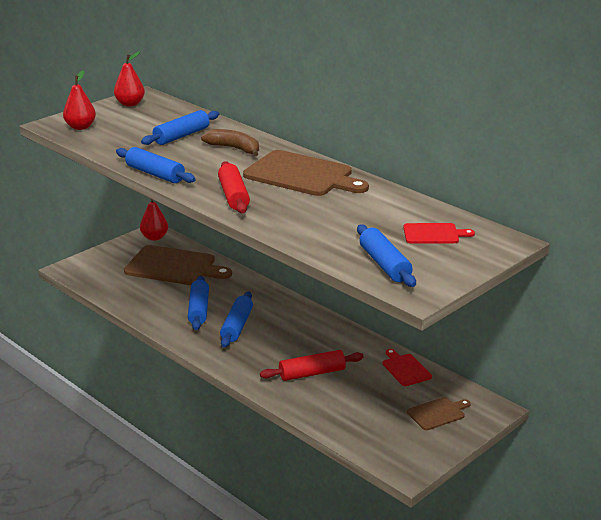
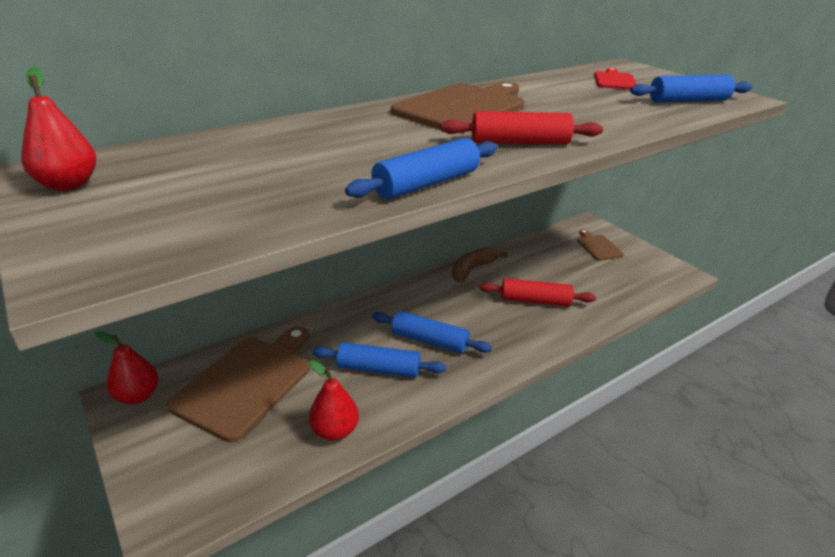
camera: 80 degrees left, 5 degrees up
red pear [63,71,96,130] -> red pear moved to [309,360,359,441]
blue rolling pin [141,110,219,145] -> none
brown banana [201,129,259,156] -> brown banana moved to [452,247,508,282]
red rolling pin [260,350,364,381] -> red rolling pin turned 75 degrees counterclockwise [479,278,596,307]
red cutting board [383,349,432,386] -> none

